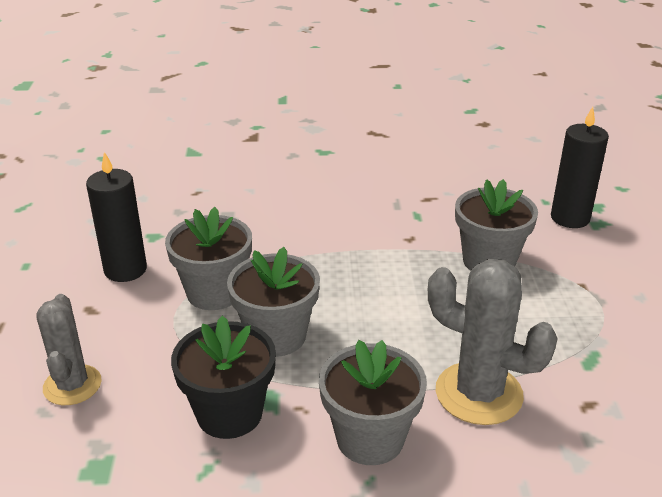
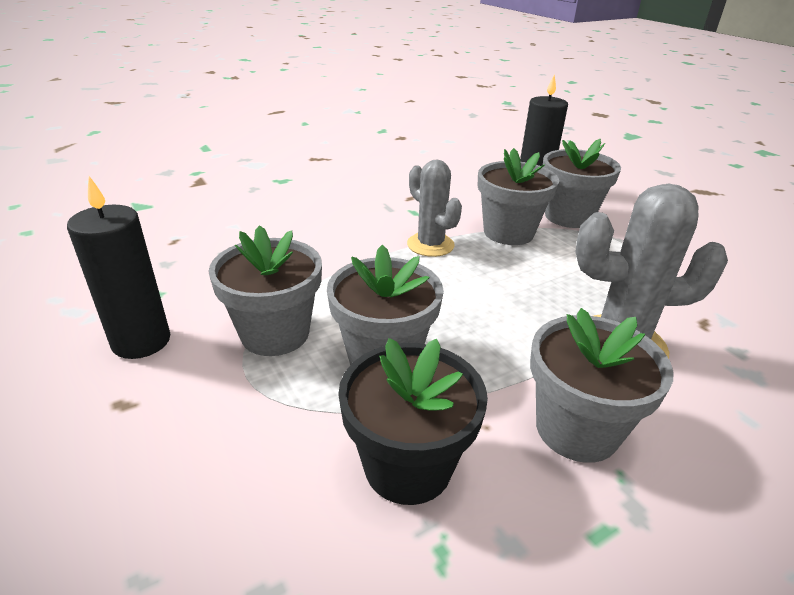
camera: 30 degrees left, 0 degrees up
grey cactus [36,294,102,405] -> grey cactus moved to [407,160,462,257]
none -> grey flower pot [543,139,621,228]

